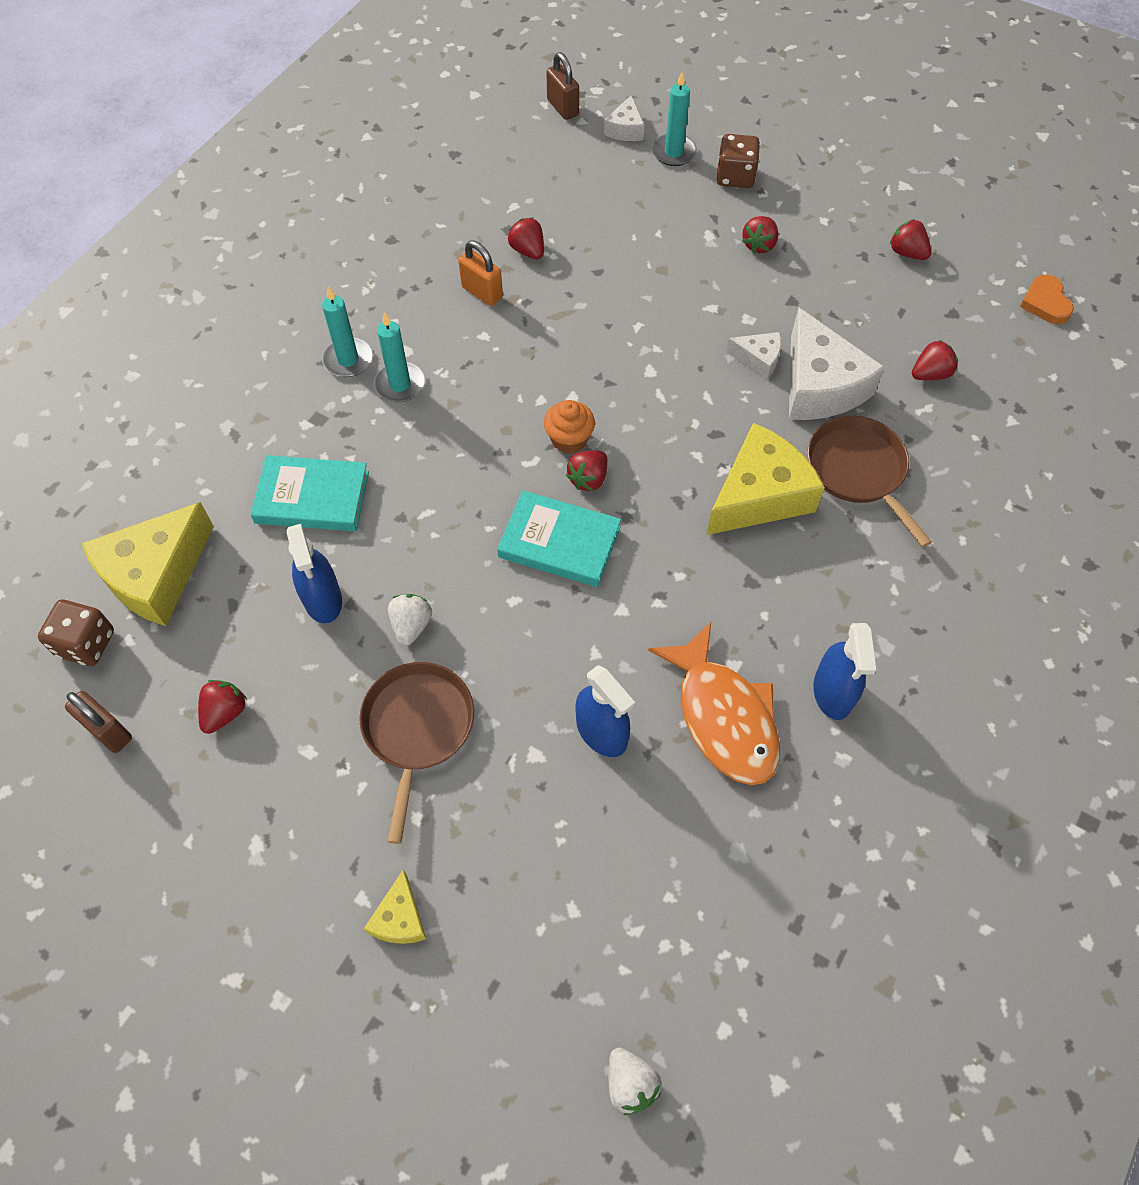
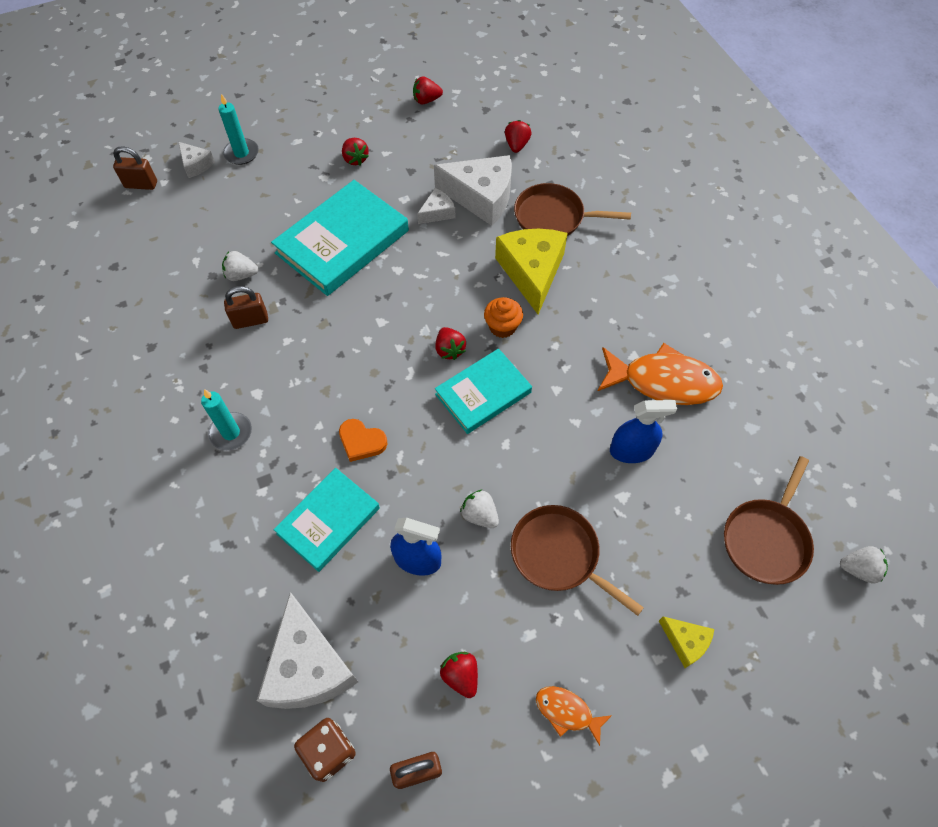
camera: 55 degrees left, 0 degrees up
yellow cheese [82,502,214,626] -> white cheese [257,592,358,709]
turquoise candle [374,312,425,402] -> none
orange padlock [458,241,503,306] -> brown padlock [224,286,268,329]
red strawberry [507,218,544,259] -> white strawberry [222,251,258,281]
orange cupcake [544,400,595,454] -> orange cupcake moved to [484,297,523,338]
brown dice [717,134,760,188] -> none
blue spray bottle [813,623,876,720] -> none
orange heart [1020,275,1074,324] -> orange heart moved to [339,419,387,462]
none -> turquoise book [271,180,409,296]
none -> orange fish [536,686,612,746]
none -> brown pan [724,456,814,585]

